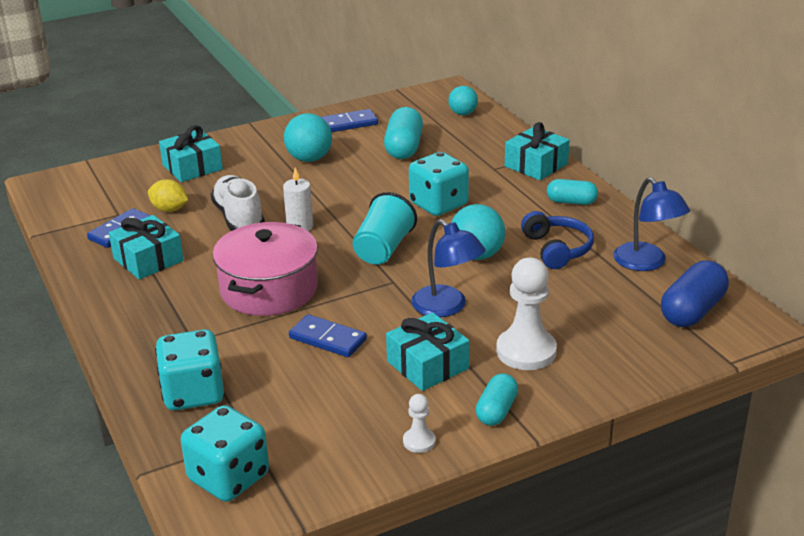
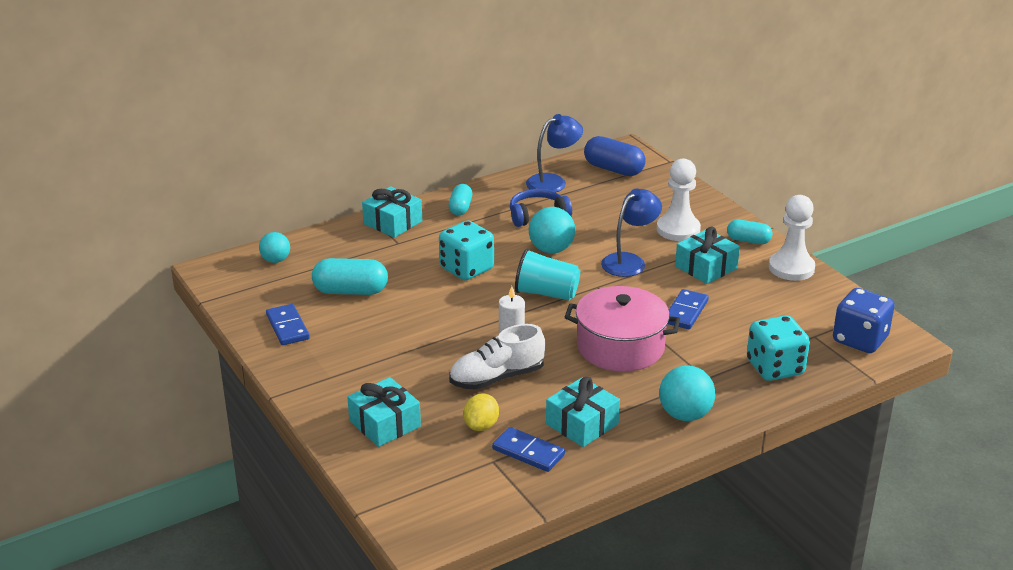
camera: 95 degrees left, 0 degrees up
turquoise dice [181,405,269,502] -> blue dice [833,288,895,353]
turquoise ball [284,113,332,162] -> turquoise ball moved to [659,365,715,421]
white pawn [403,394,435,453] -> white pawn [769,195,815,281], size x2.03

